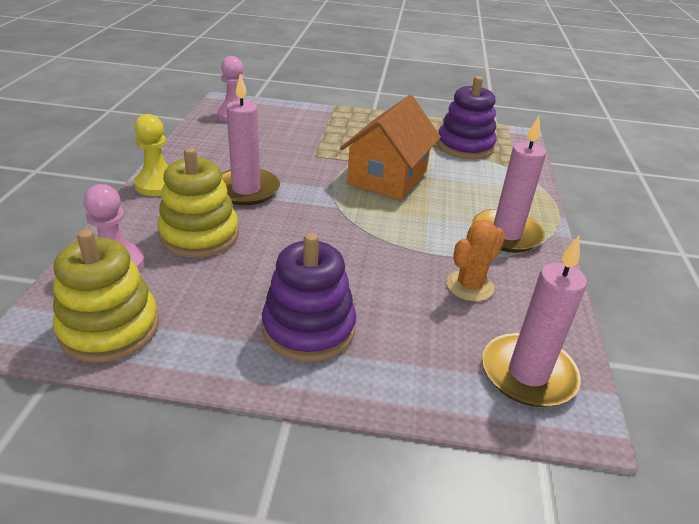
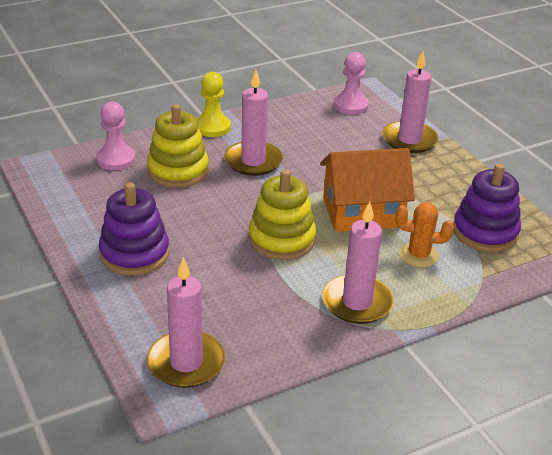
camera: 55 degrees right, 0 degrees up
yellow stacking toy [53,229,159,363] -> yellow stacking toy moved to [249,169,316,260]
orange cactus [446,219,505,301] -> orange cactus moved to [395,202,454,268]
none -> pink candle [382,51,439,153]

